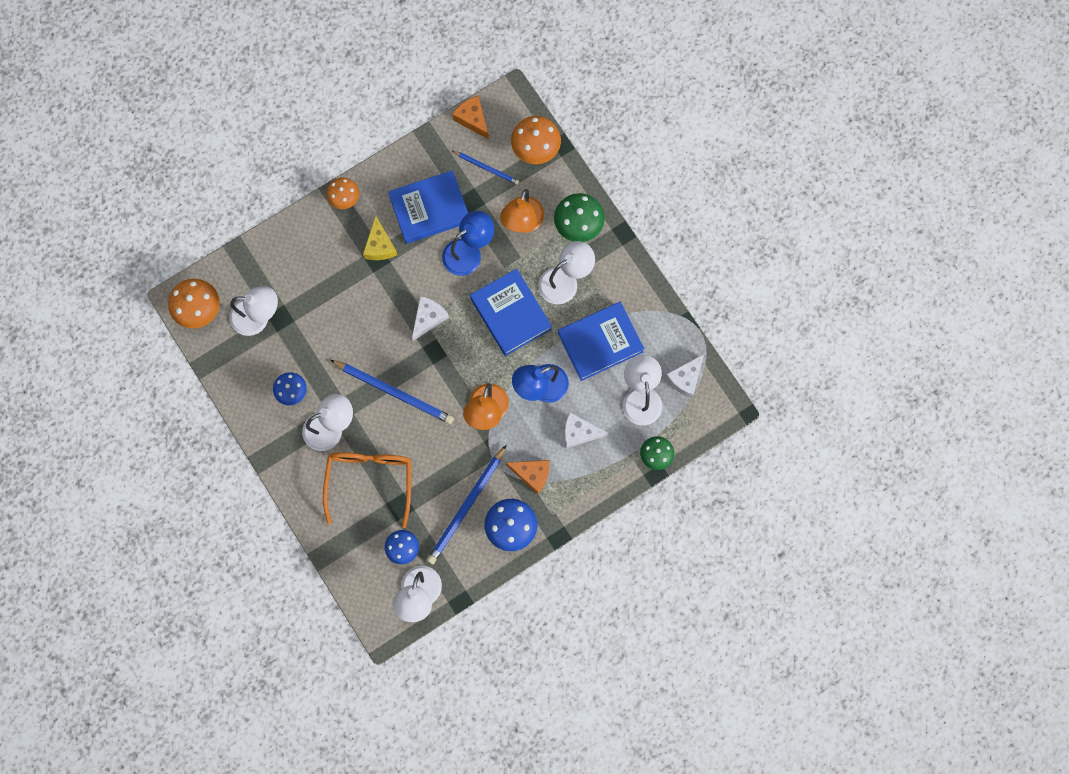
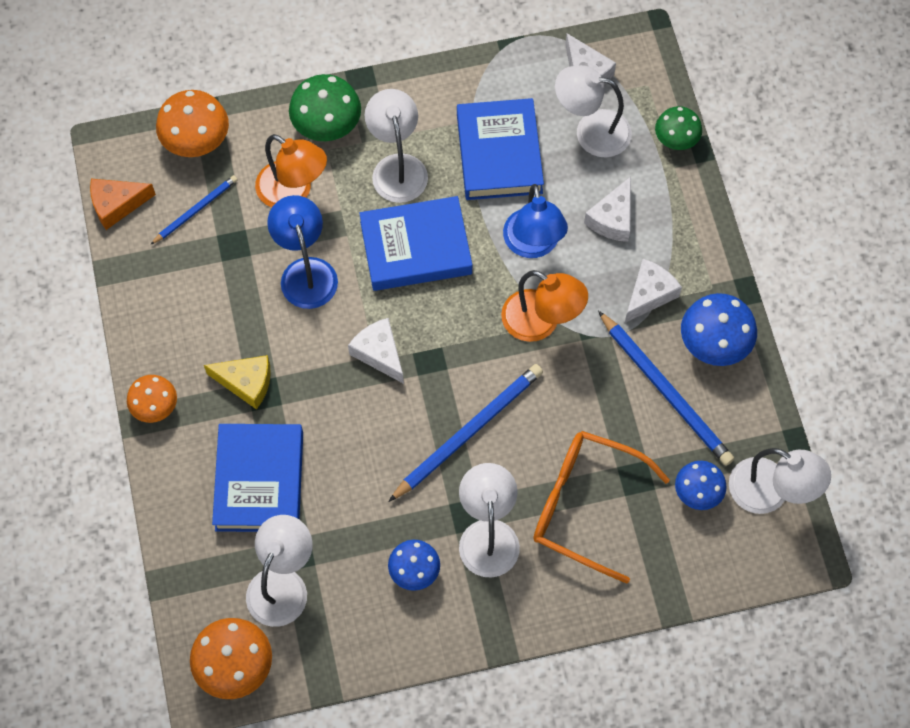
camera: 70 degrees left, 10 degrees down
blue book [388,170,468,244] -> blue book moved to [212,424,303,532]
orange cheese [506,460,550,494] -> white cheese [625,259,682,323]

